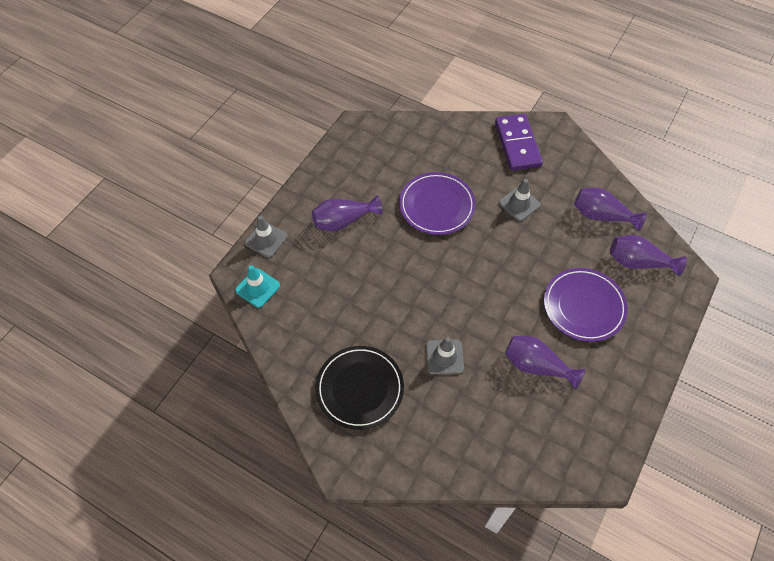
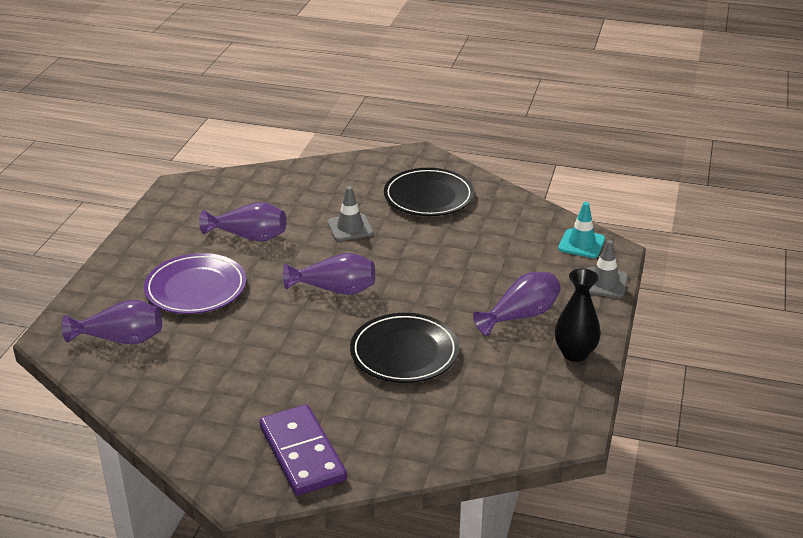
camera: 165 degrees right, 25 degrees down
purple plate [399,172,476,235] -> black plate [350,313,459,383]
grey traffic cone [499,179,541,221] -> none
purple vase [574,188,647,231] -> purple vase moved to [283,253,375,295]
none -> black vase [555,269,601,362]

